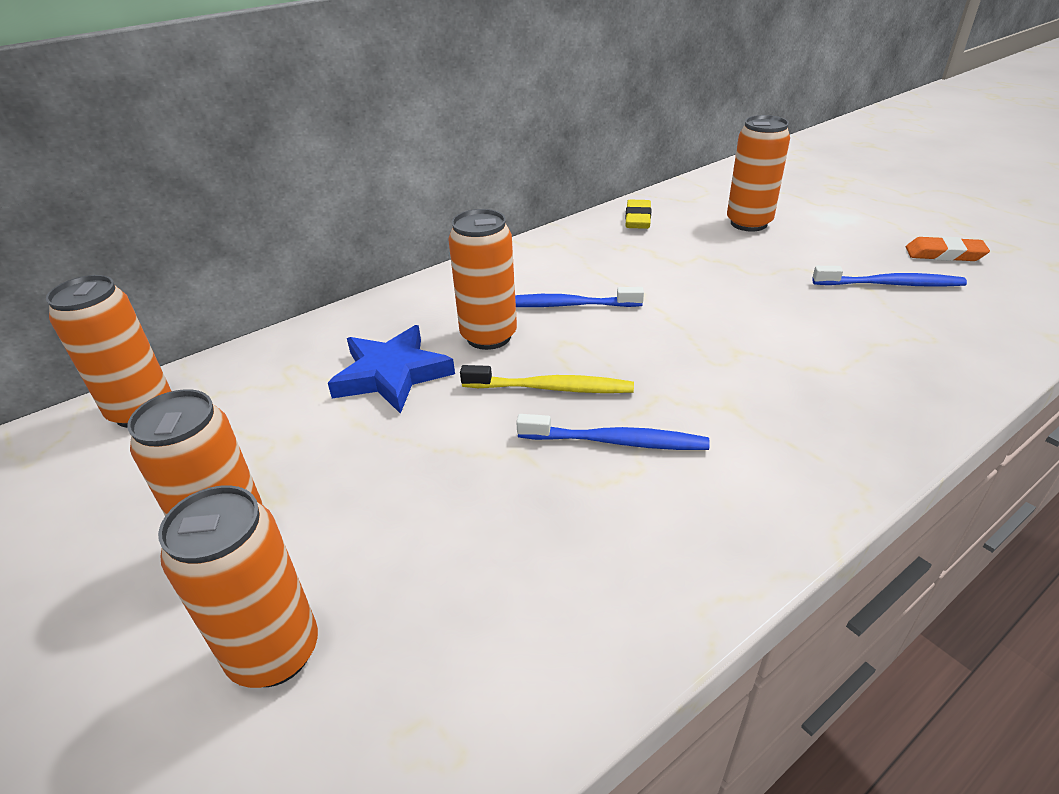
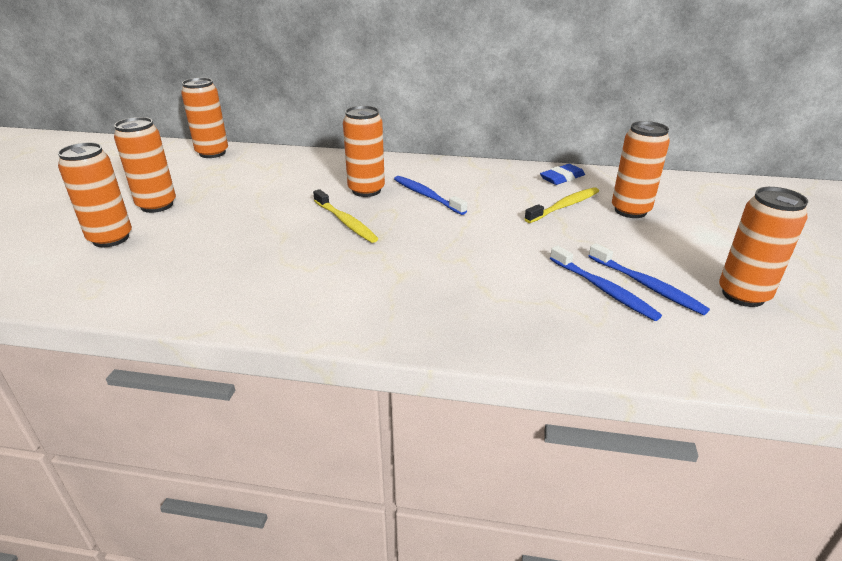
camera: 45 degrees right, 5 degrees down
blue star [328,325,455,414] -> none
blue toothbrush [516,414,710,450] -> blue toothbrush moved to [550,245,662,321]
yellow eraser [626,200,651,229] -> blue eraser [540,164,585,185]
orange eraser [906,236,990,261] -> orange can [719,187,808,307]
none -> yellow toothbrush [524,187,599,223]

